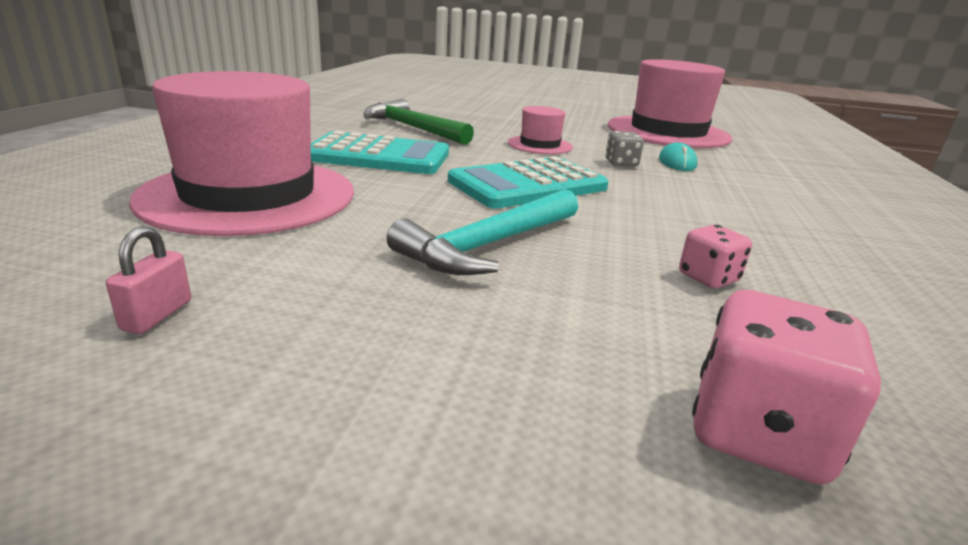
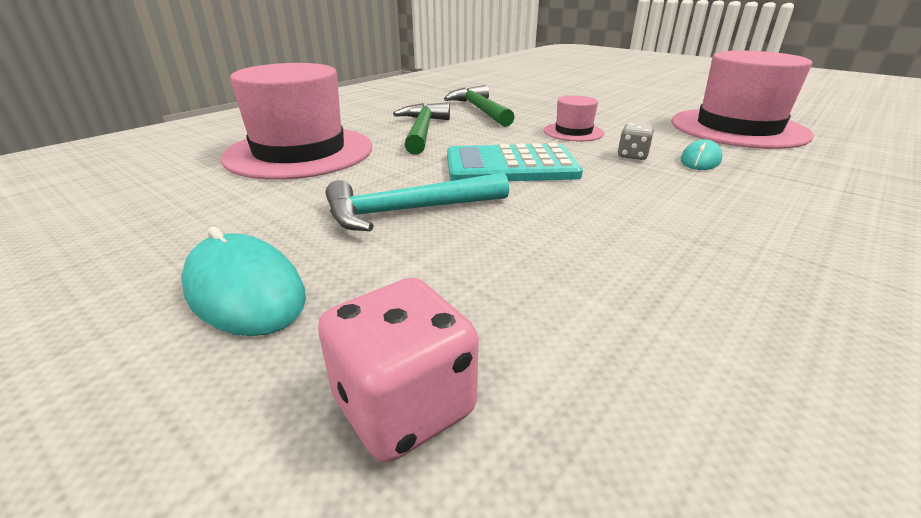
camera: 30 degrees right, 5 degrees up
pink padlock [106,226,191,334] -> none
turquoise calculator [311,131,449,174] -> green hammer [393,102,450,155]
pink dice [679,225,752,288] -> none
none -> turquoise mouse [181,227,306,336]

